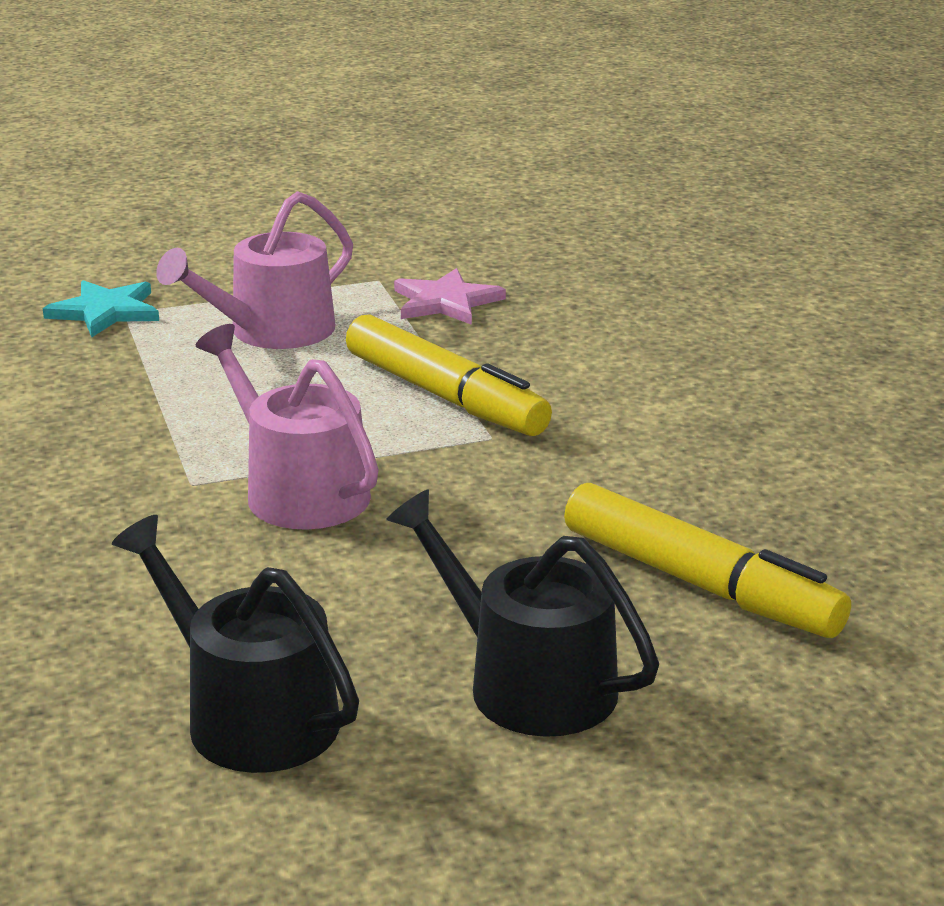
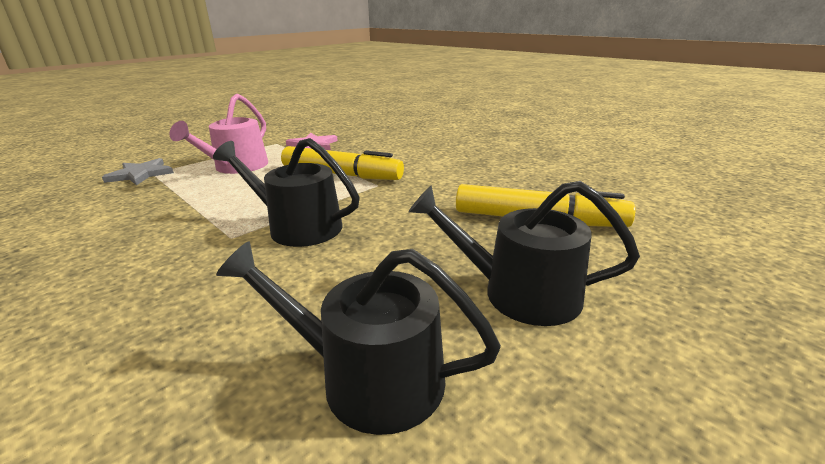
camera: 25 degrees left, 0 degrees up
turquoise star [43,280,159,337] -> grey star [102,158,174,185]
pink watering can [196,324,379,530] -> black watering can [213,138,360,247]

